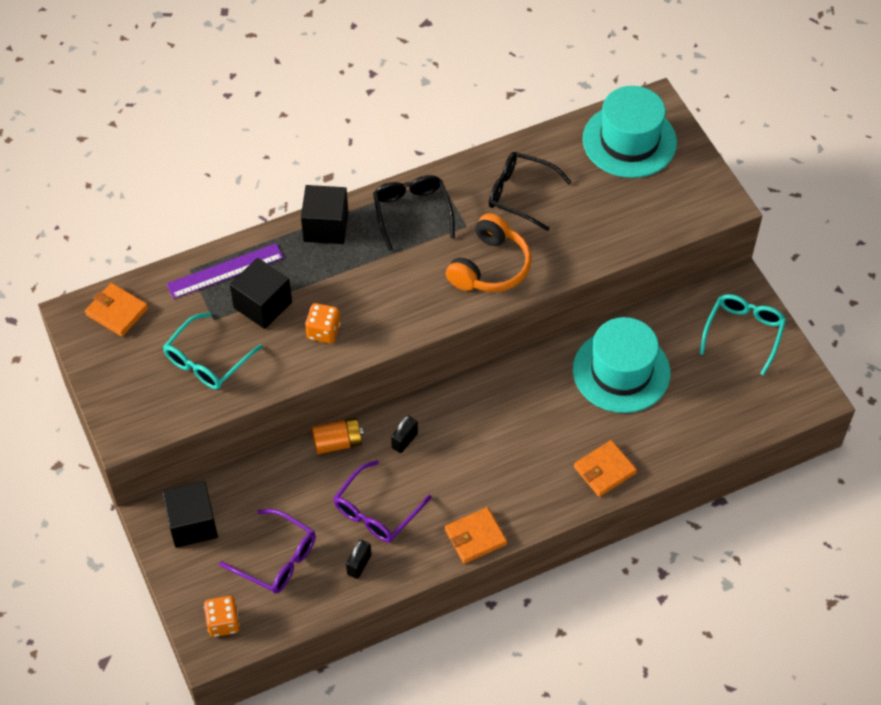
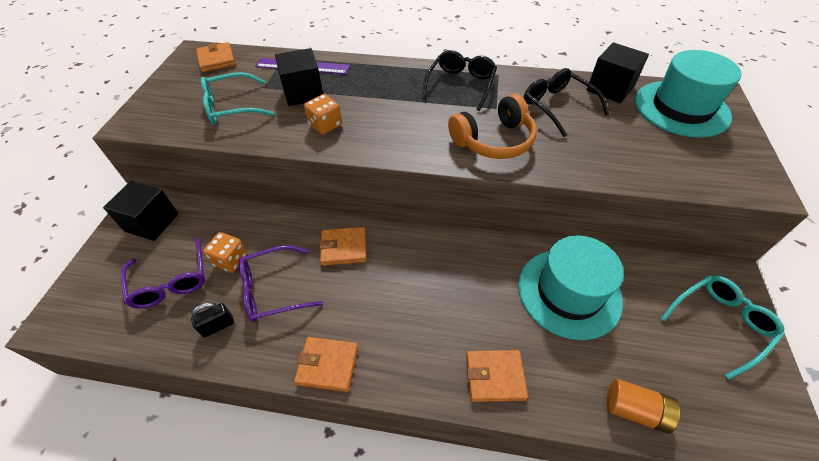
camera: 35 degrees right, 5 degrees down
orange dice [204,596,240,637] -> orange dice moved to [203,232,247,273]
black cube [301,185,348,244] -> black cube moved to [587,42,649,103]
orange battery [312,418,364,454] -> orange battery moved to [606,379,680,434]
black padlock [391,416,418,453] -> orange wallet [319,227,367,266]

